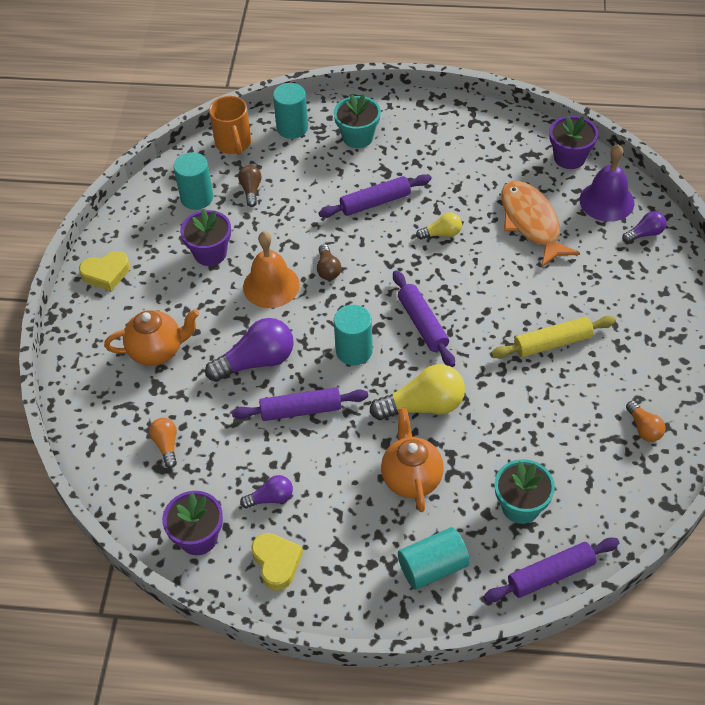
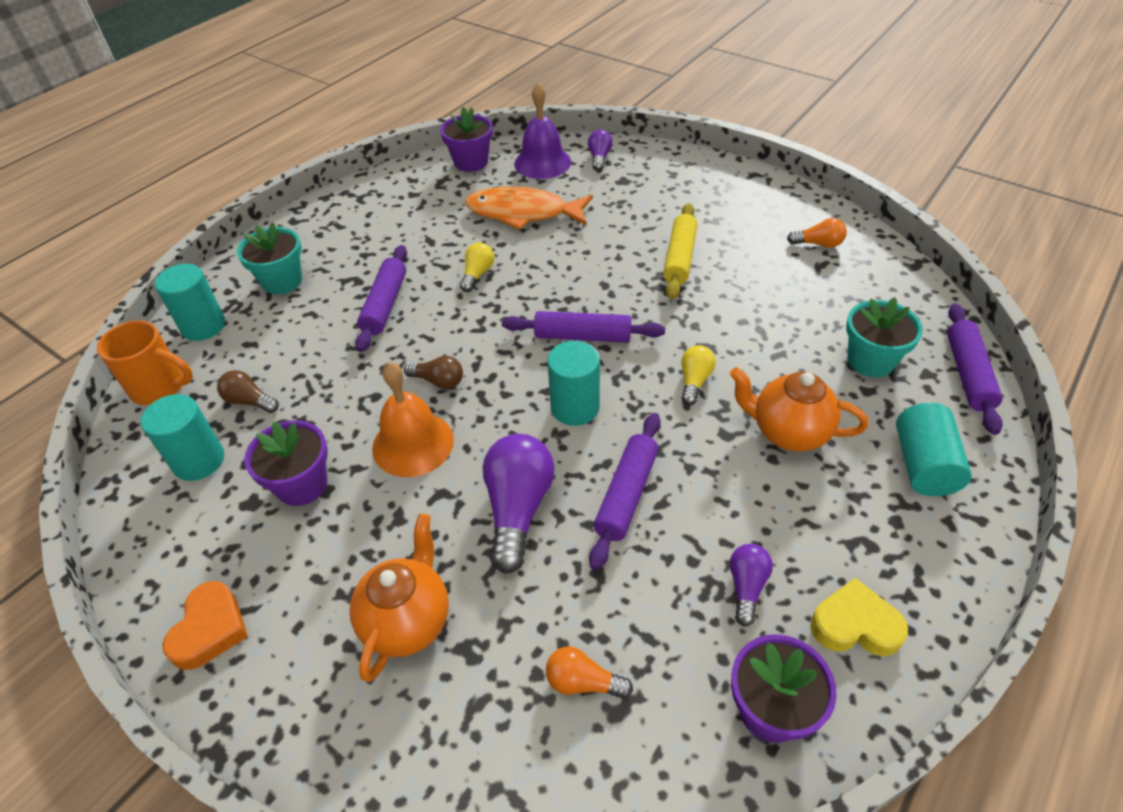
camera: 60 degrees left, 5 degrees down
yellow heart [79,251,130,291] -> orange heart [162,581,248,670]
yellow light bulb [370,364,465,420] -> yellow light bulb [681,345,716,405], size x0.54

